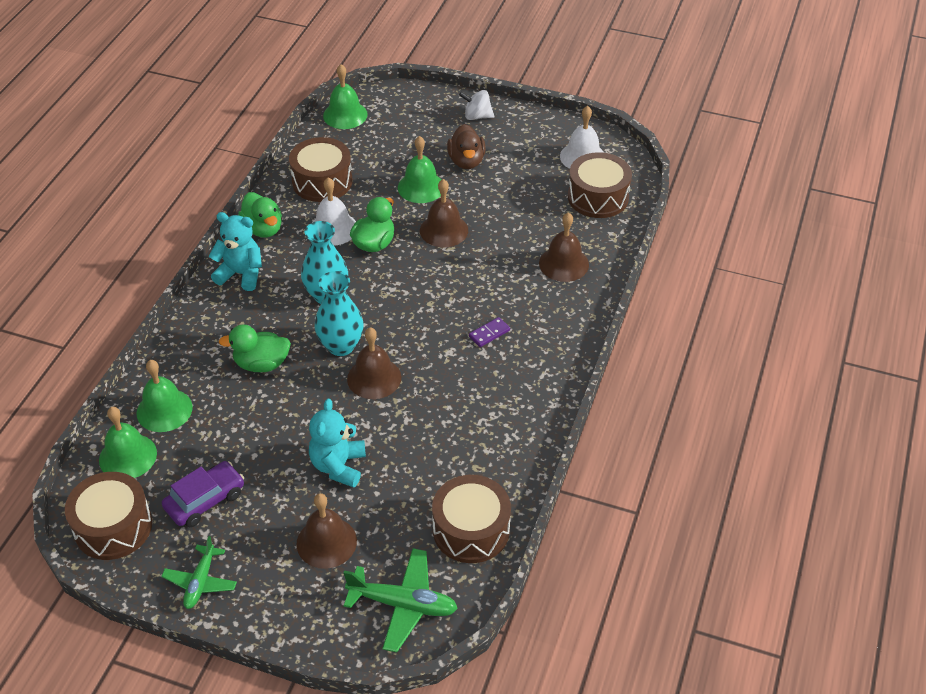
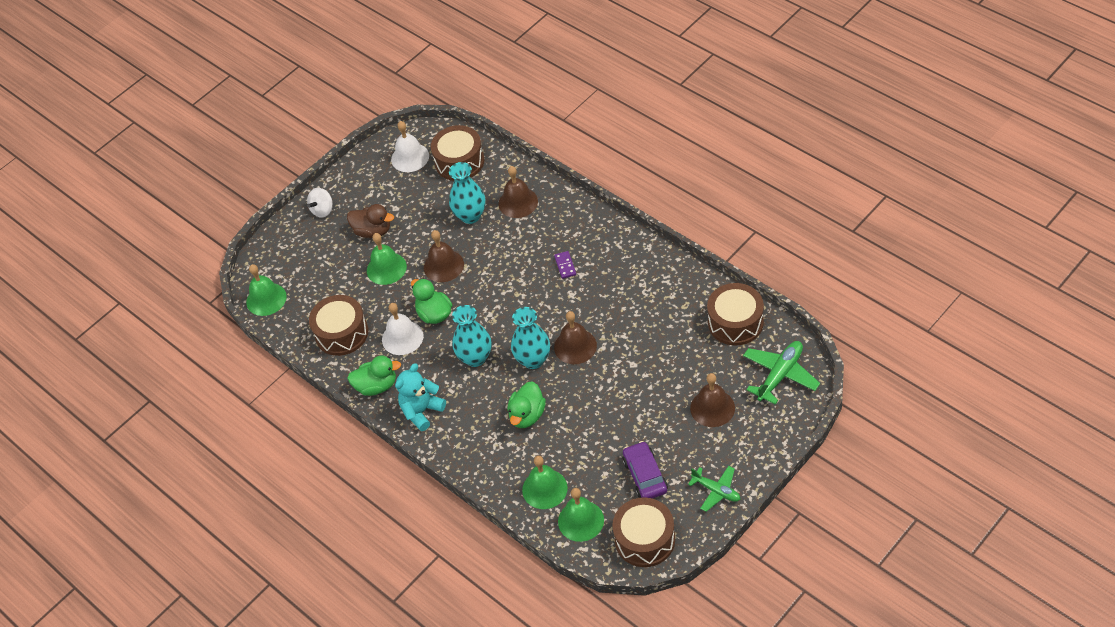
camera: 60 degrees left, 5 degrees up
turquoise teddy bear [309,399,366,488] -> none
none -> turquoise vase [449,162,486,224]

